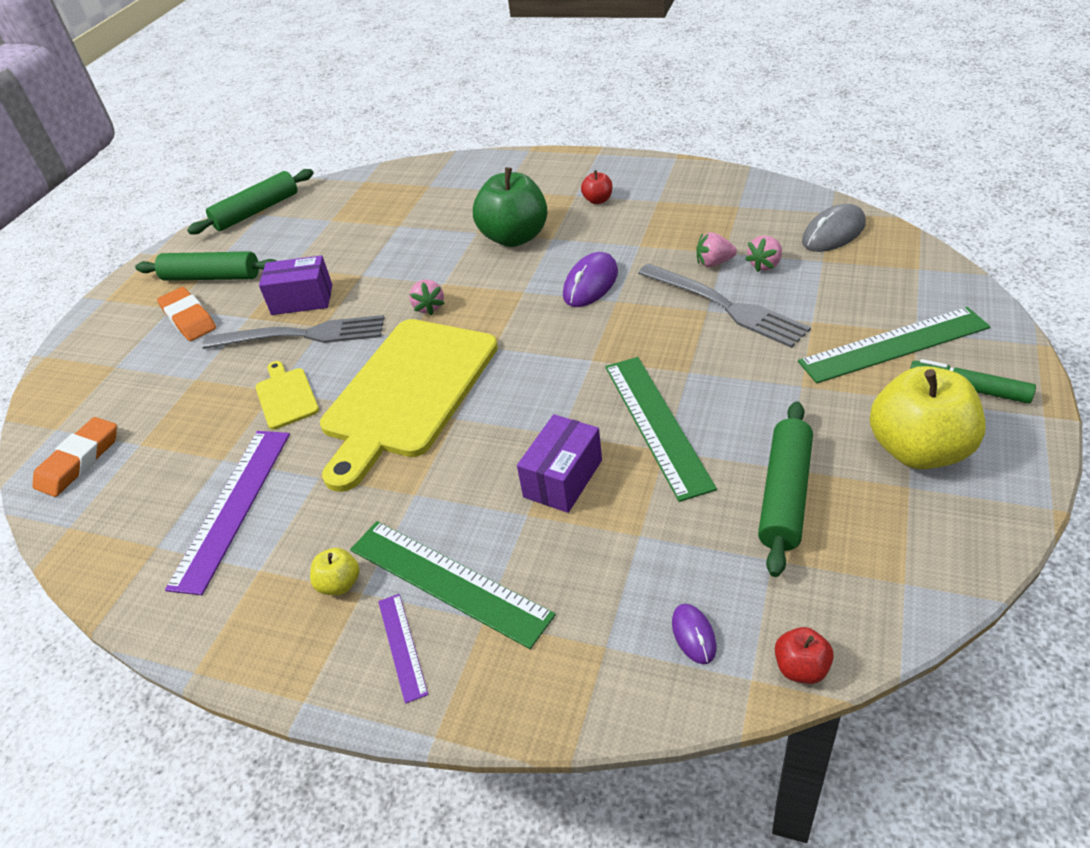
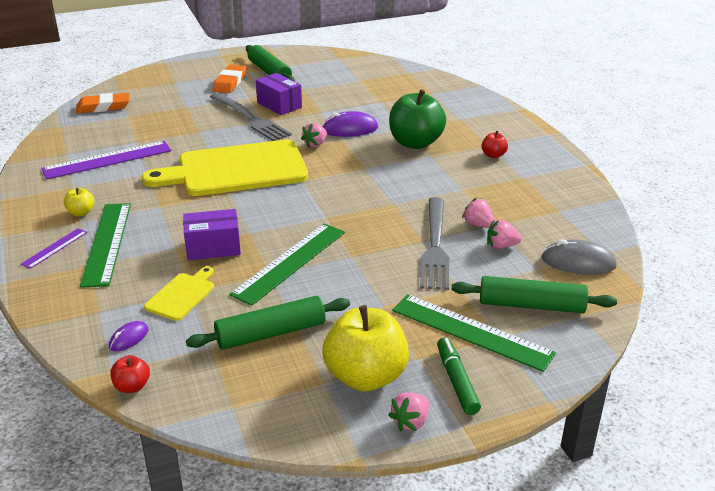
camera: 45 degrees right, 10 degrees down
green rolling pin [187,169,314,234] -> green rolling pin moved to [452,276,617,313]
yellow cutting board [255,361,319,430] -> yellow cutting board moved to [144,266,214,321]
purple mouse [563,252,618,307] -> purple mouse moved to [322,111,378,137]
none -> pink strawberry [389,393,429,431]

